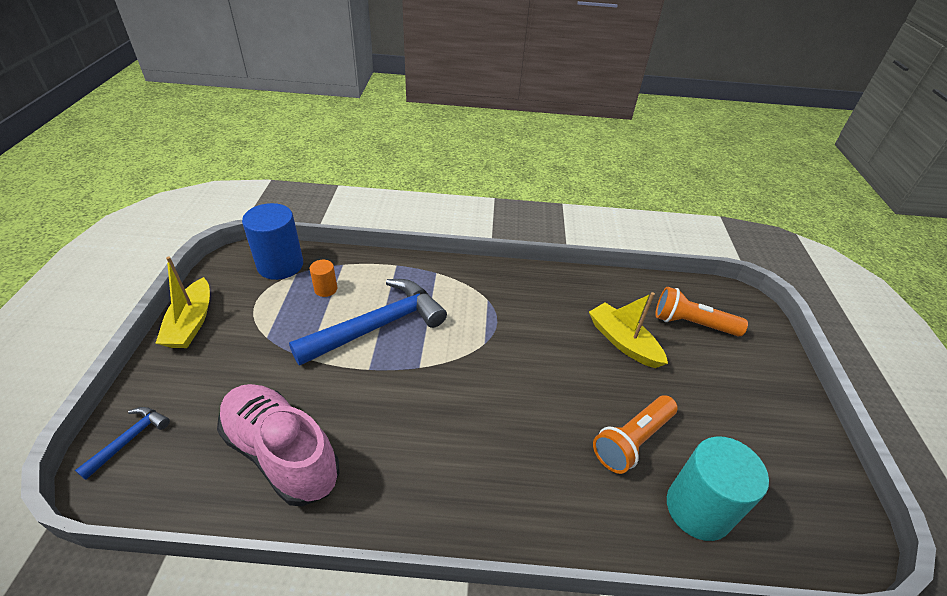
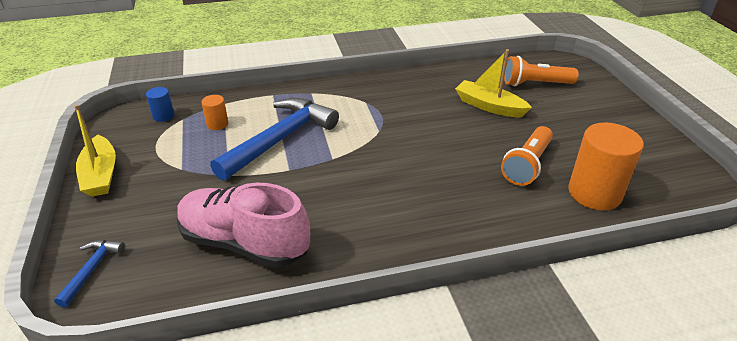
camera: 15 degrees left, 5 degrees down
blue cylinder [242,203,303,280] -> blue cylinder [146,87,174,122], size x0.48
turquoise cylinder [667,436,769,541] -> orange cylinder [568,123,644,210]

